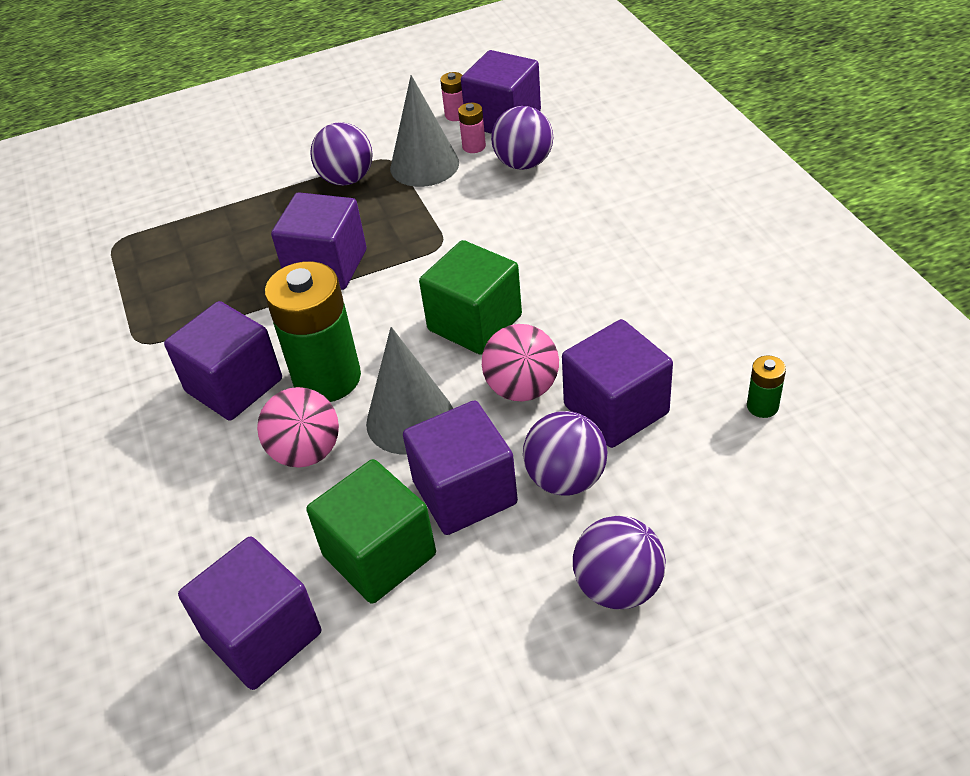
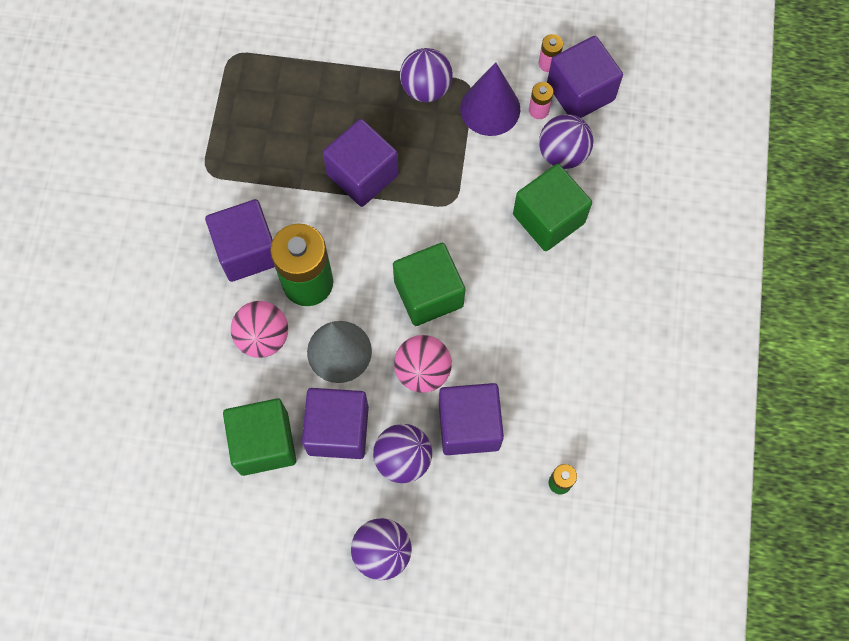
camera: 25 degrees right, 25 degrees up
purple cube [178,537,321,690] -> none
grey cone [390,75,459,187] -> purple cone [460,62,520,136]
none -> green cube [513,164,592,251]

